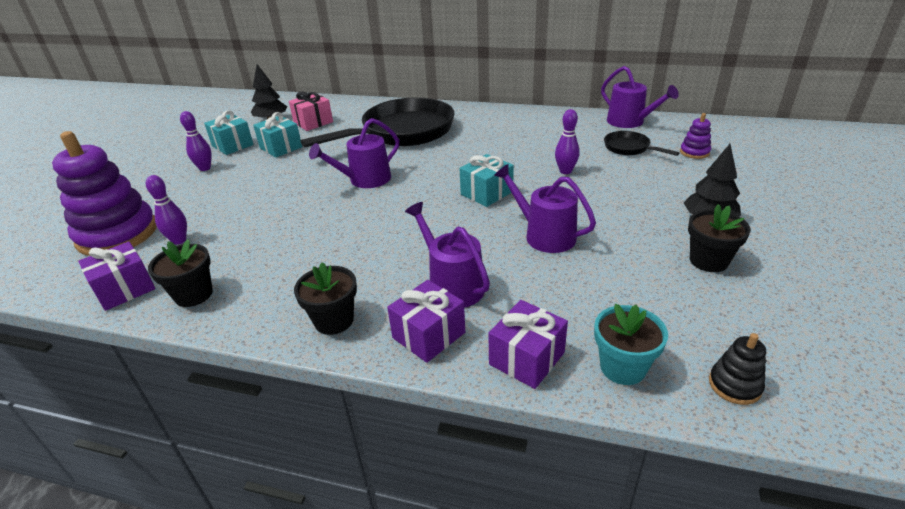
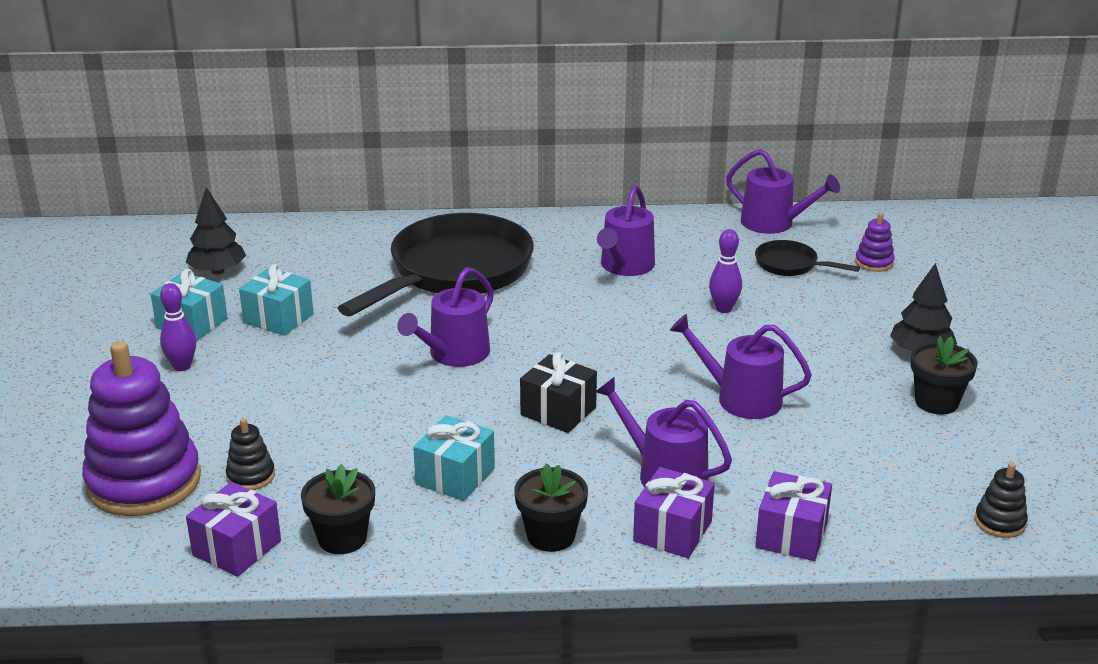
camera: 20 degrees left, 5 degrees down
purple bowling pin [146,175,187,245] -> black stacking toy [226,418,275,490]
pink gift [289,92,333,131] -> none
turquoise gift [459,154,514,207] -> turquoise gift moved to [413,415,495,501]
turquoise flower pot [594,304,668,385] -> none
none -> black gift [520,352,597,433]
none -> purple watering can [597,185,655,276]

